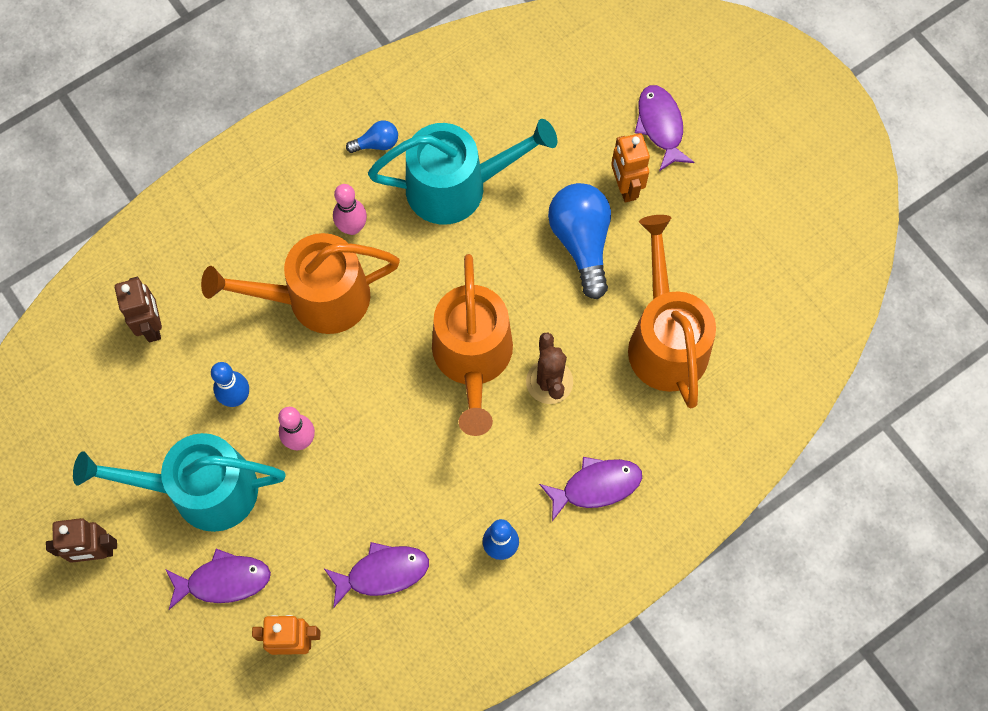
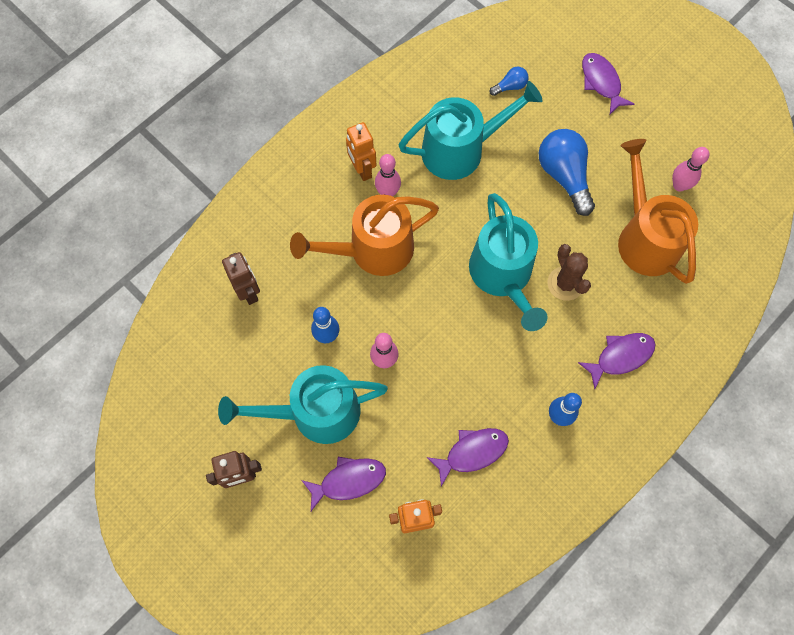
camera: 10 degrees left, 0 degrees up
blue light bulb [346,120,398,153] -> blue light bulb moved to [490,67,529,96]
orange watering can [432,254,513,436] -> turquoise watering can [469,193,548,331]
orange robot [611,133,650,203] -> orange robot moved to [346,122,376,181]
none -> pink bowling pin [672,147,709,192]

